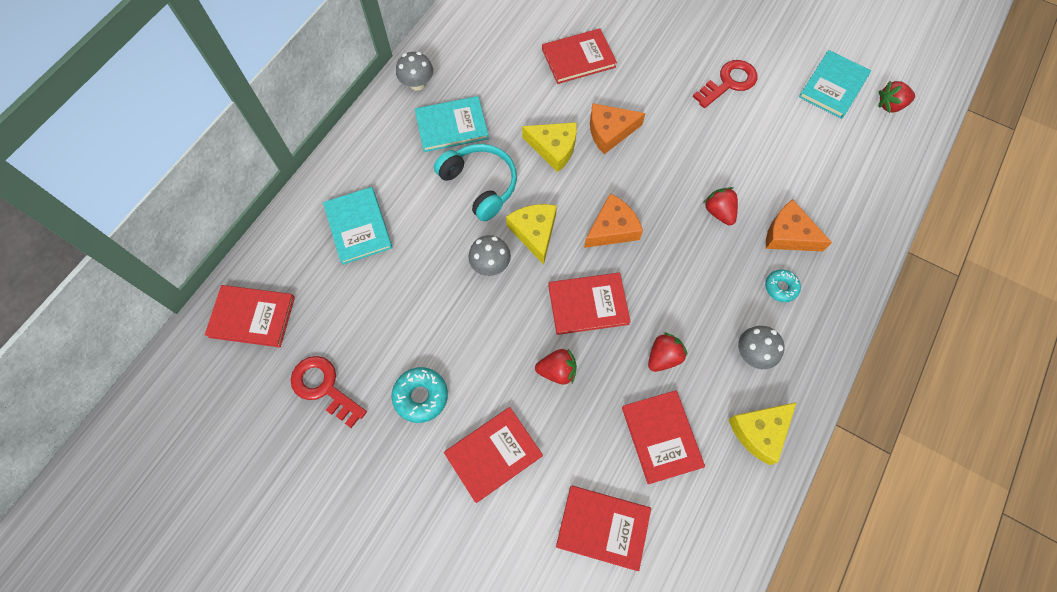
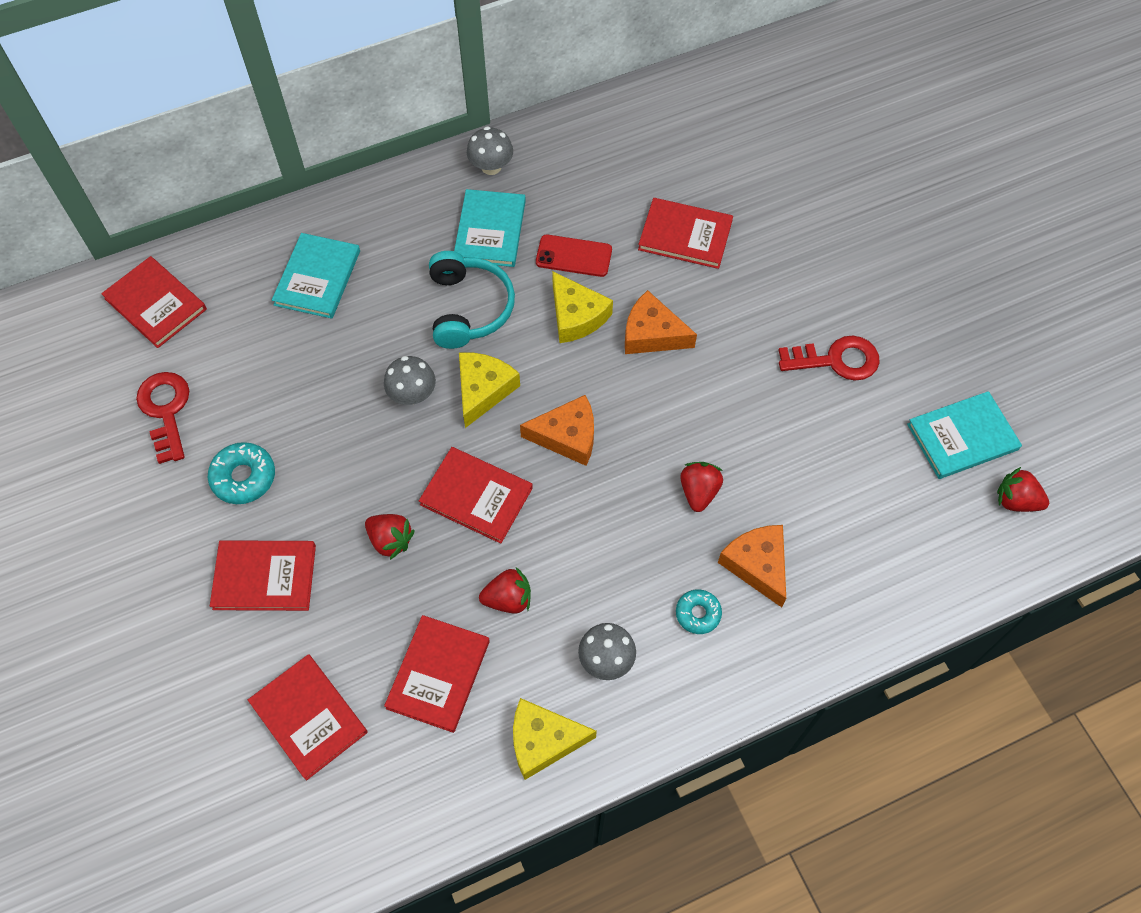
camera: 35 degrees right, 5 degrees down
turquoise book [415,96,489,152] -> turquoise book turned 75 degrees clockwise [454,189,526,267]
none -> red phone [536,235,612,277]

